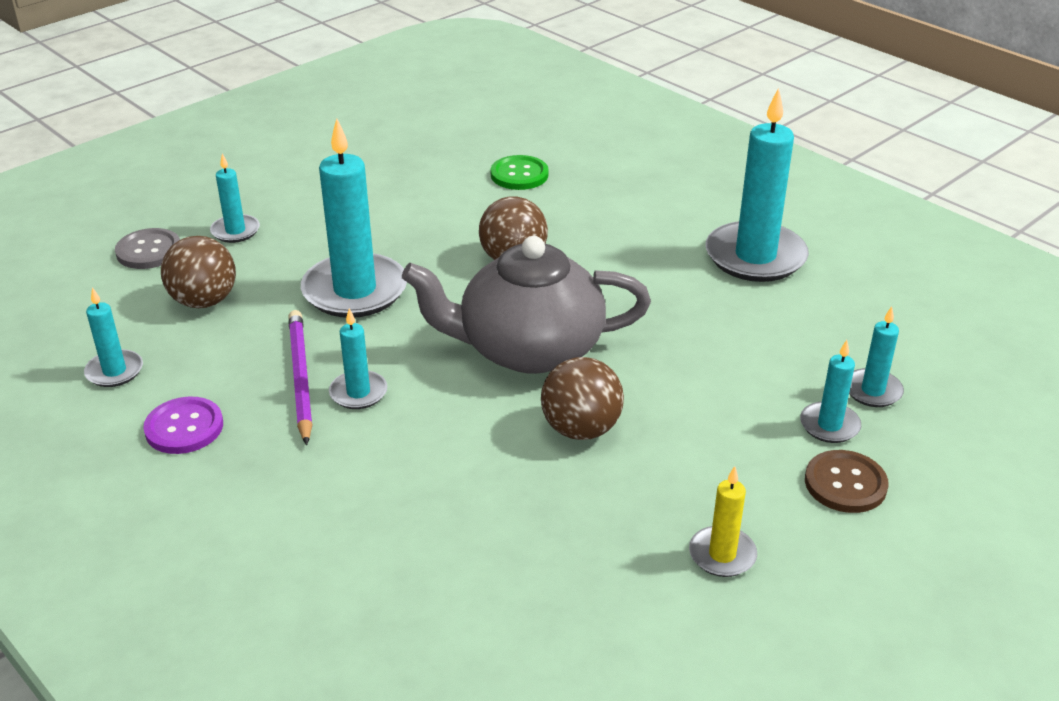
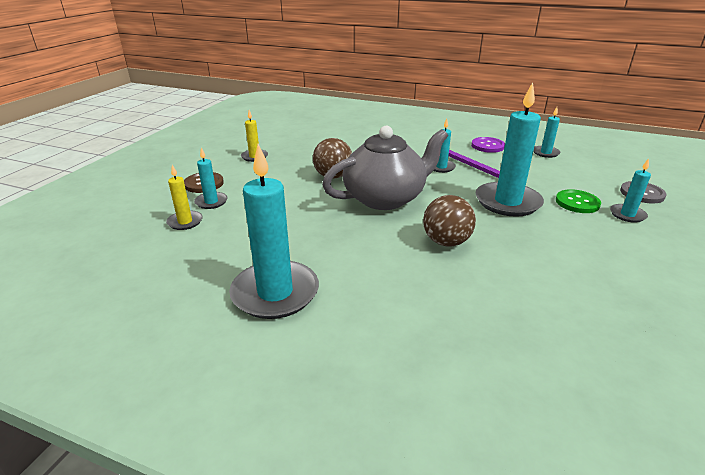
camera: 155 degrees right, 5 degrees down
brown ball [161,236,236,308] -> none
green button [491,155,549,190] -> green button moved to [556,189,601,213]
turquoise candle [849,306,904,407] -> yellow candle [166,165,203,230]

